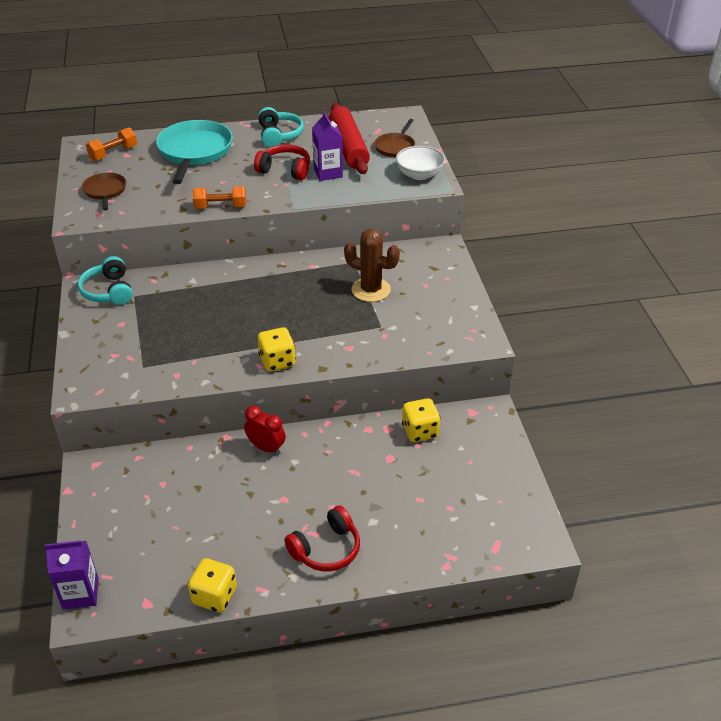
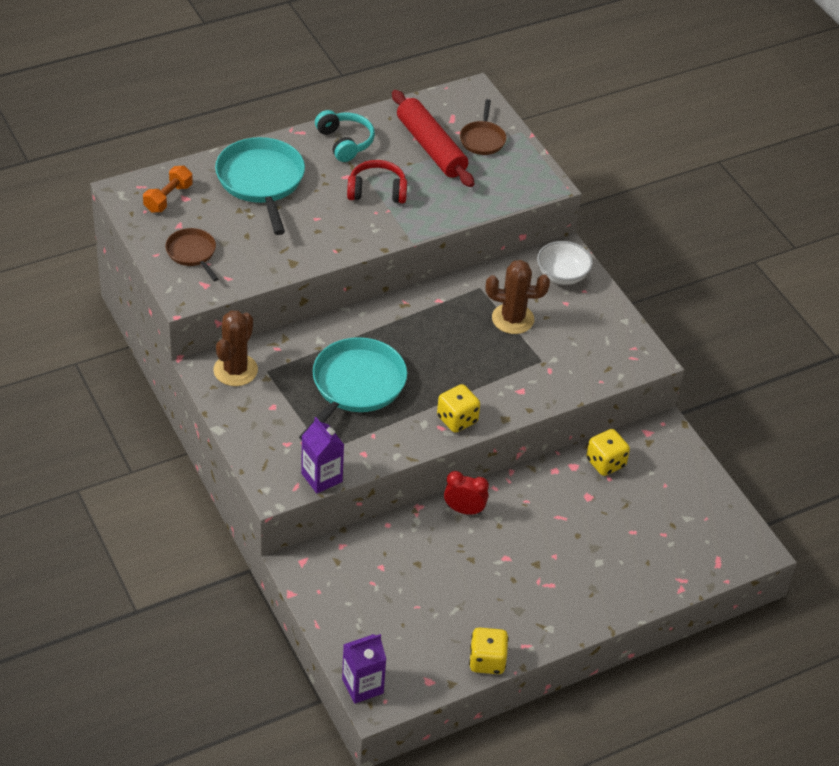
camera: 20 degrees left, 5 degrees up
turquoise headphones [78,256,133,305] -> brown cactus [213,310,258,386]
orange dumbbell [193,186,246,209] -> none
red headphones [284,505,360,571] -> none
purple carton [312,112,343,181] -> purple carton moved to [301,417,344,493]
white bowl [396,146,445,180] -> white bowl moved to [537,241,593,285]
none -> turquoise pan [299,337,407,440]

